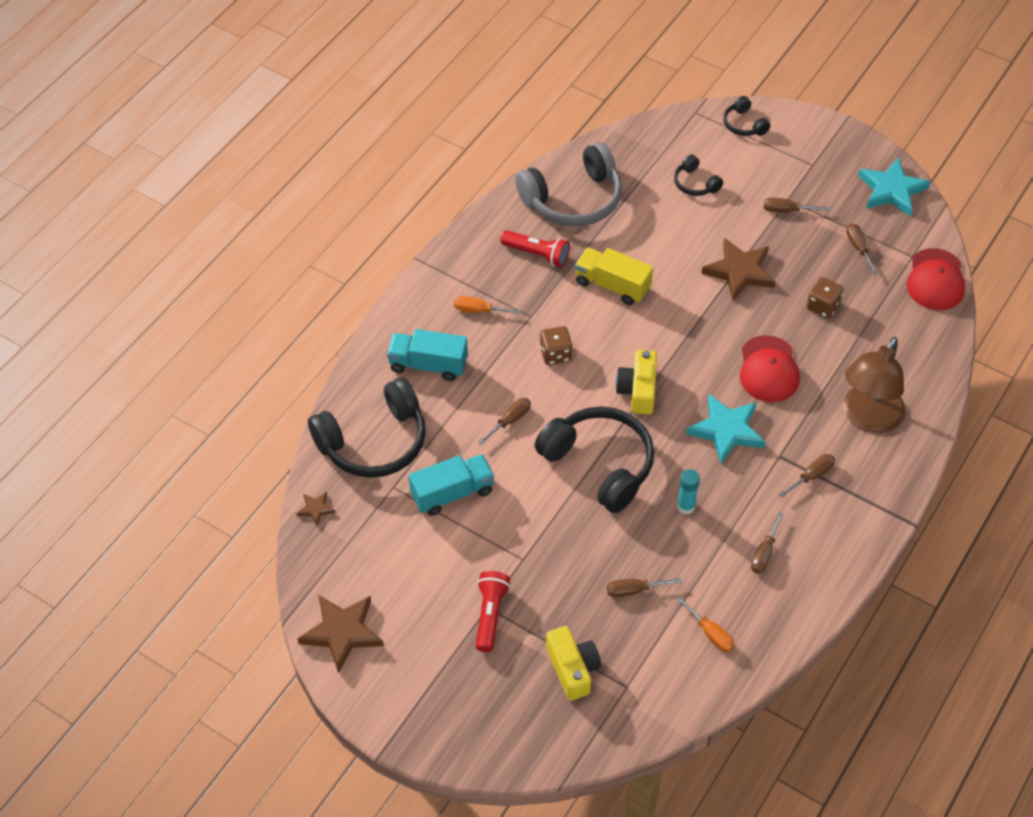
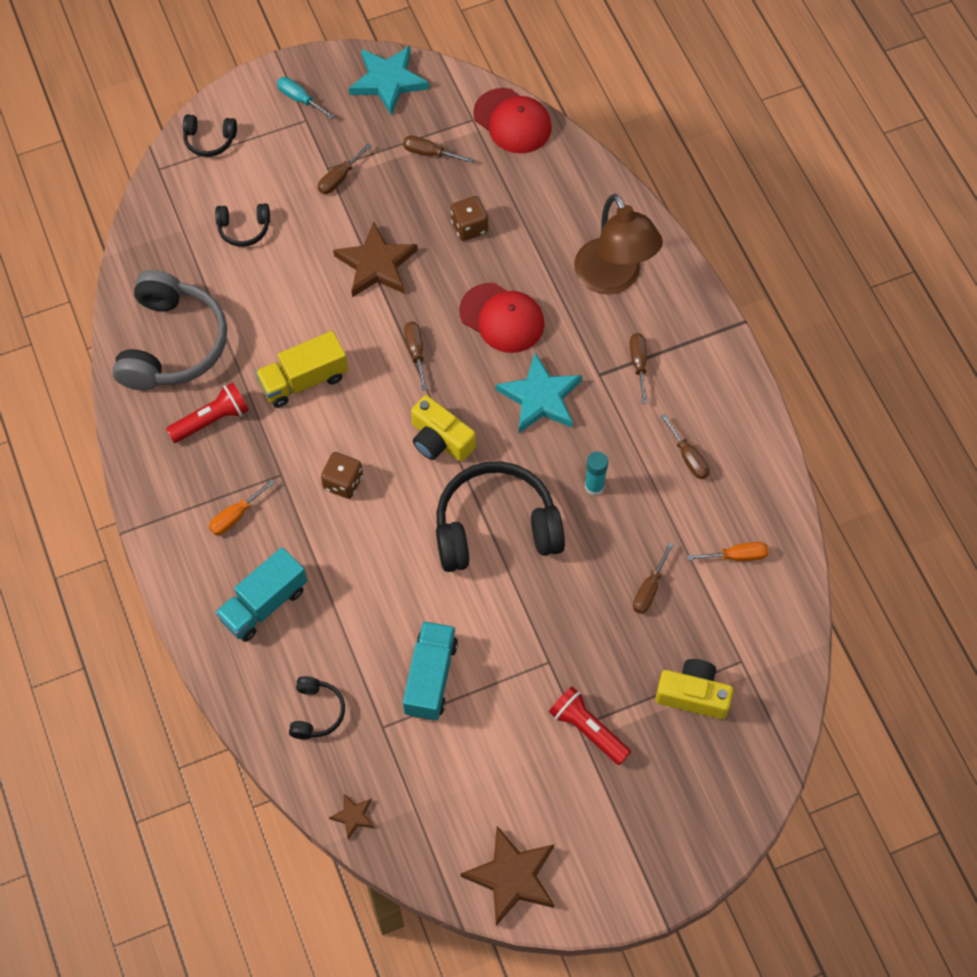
camera: 55 degrees left, 10 degrees up
black headphones [308,378,426,478] -> black headphones [289,676,345,739], size x0.47
brown screwdriver [478,398,531,444] -> brown screwdriver moved to [404,322,427,391]
none -> turquoise screwdriver [277,77,335,119]

